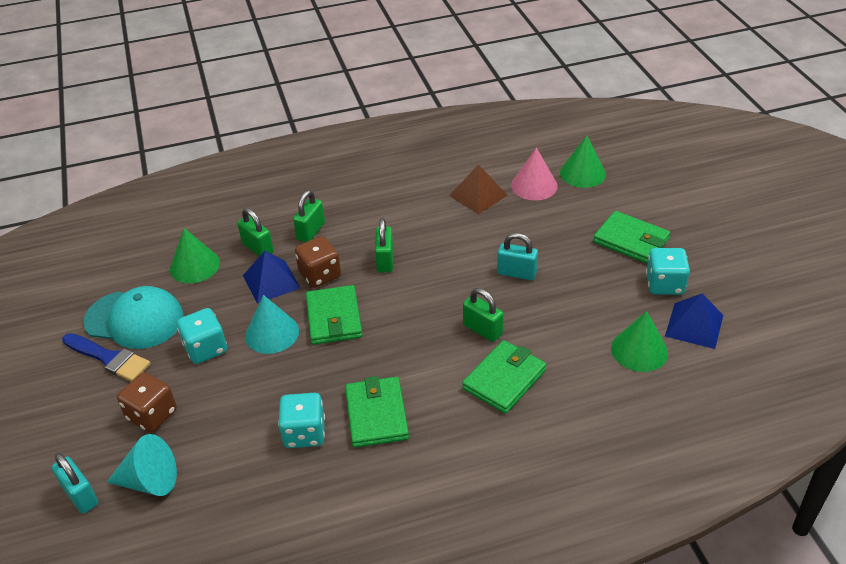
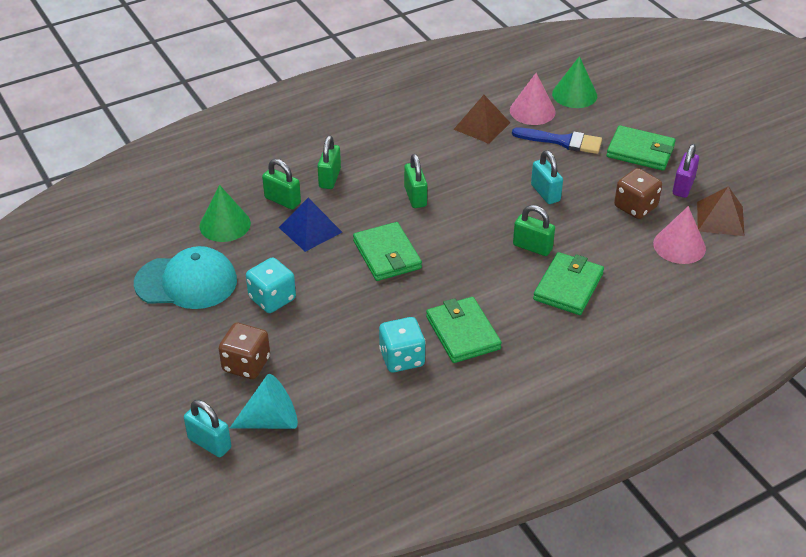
camera: 15 degrees left, 0 degrees up
blue brush [62,333,151,381] -> blue brush moved to [512,127,602,154]
turquoise cone [245,295,299,354] -> none
brown dice [295,236,341,288] -> brown dice moved to [614,168,662,219]
turquoise padlock [497,233,538,280] -> turquoise padlock turned 60 degrees clockwise [531,150,563,204]
green cone [611,311,668,372] -> pink cone [653,206,706,264]
turquoise dice [646,248,690,295] -> purple padlock [673,144,699,198]
blue pyramid [665,294,723,349] -> brown pyramid [697,186,744,236]

